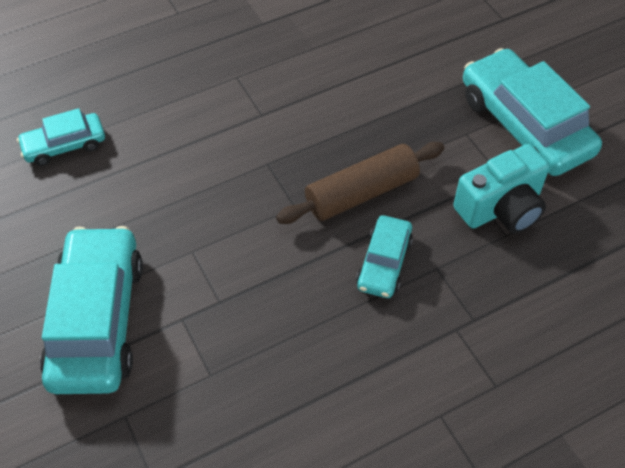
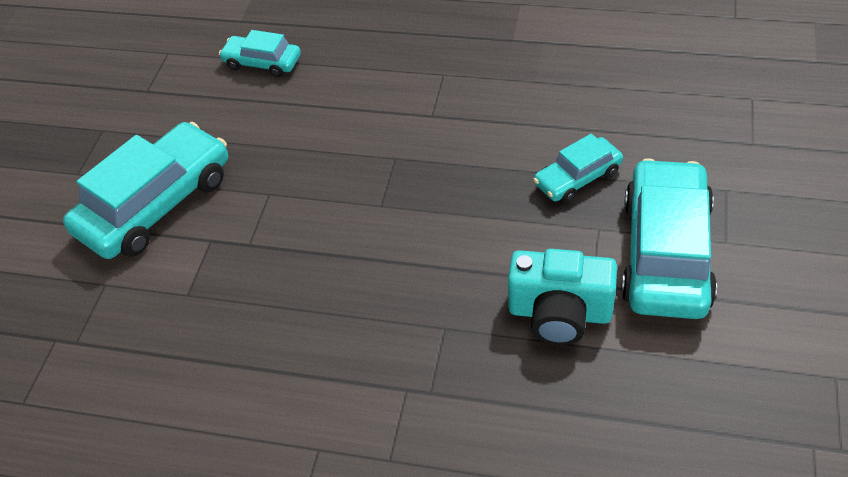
camera: 45 degrees right, 5 degrees down
brown rolling pin [276,142,445,224] -> none
turquoise car [356,215,413,298] -> turquoise car moved to [533,134,623,203]

